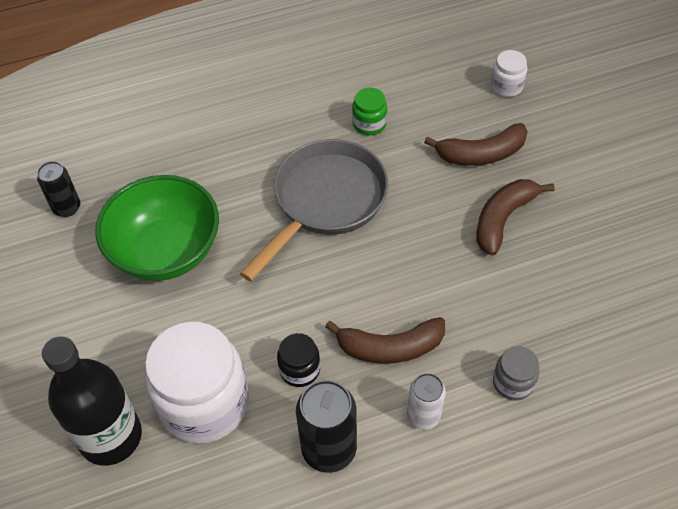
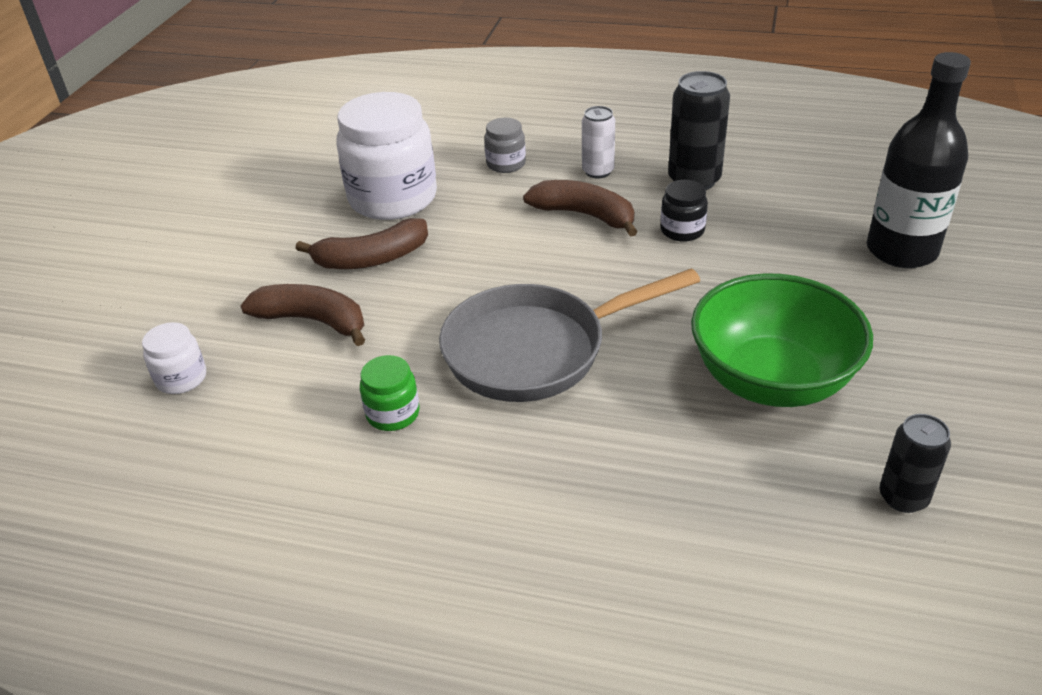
camera: 145 degrees left, 15 degrees down
white jar [145,322,249,444] -> white jar moved to [337,92,437,220]

